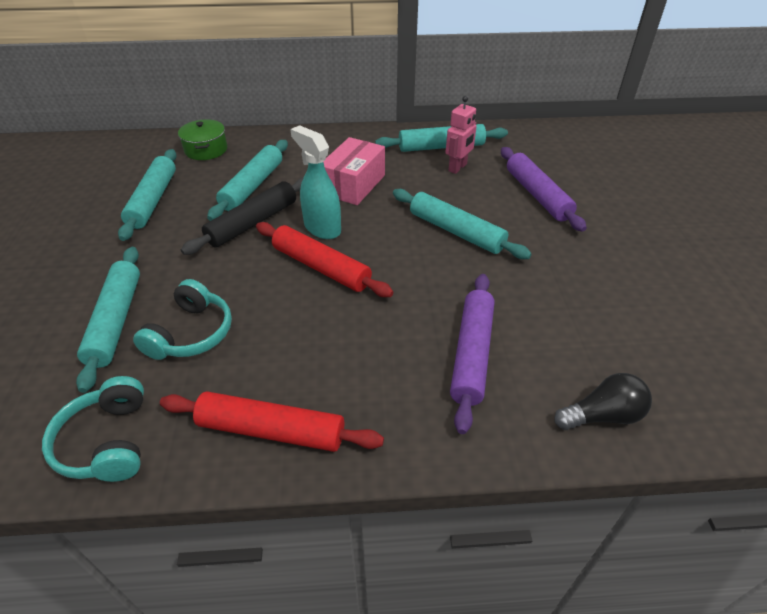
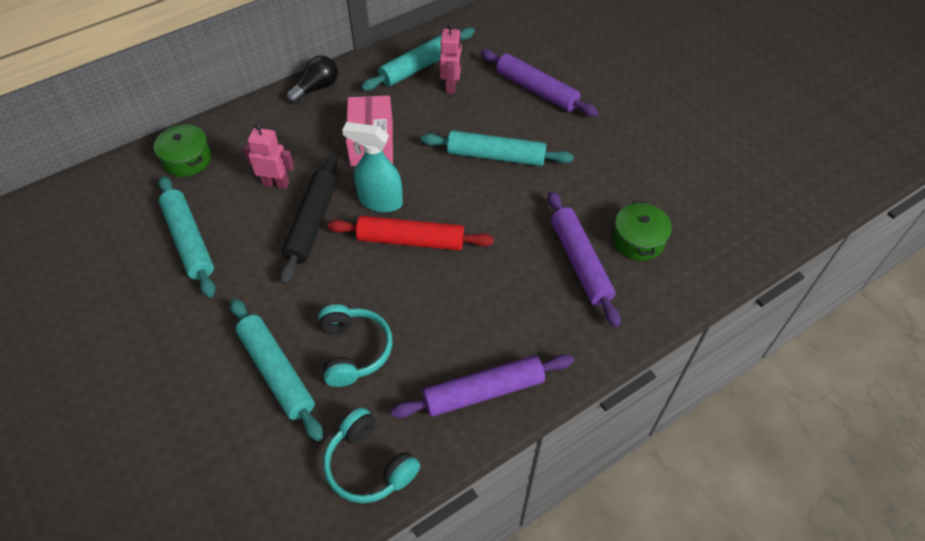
camera: 30 degrees left, 10 degrees up
red rolling pin [160,392,384,452] -> purple rolling pin [391,354,574,418]
turquoise rolling pin [207,140,288,221] -> pink robot [244,123,294,189]
black light bulb [554,373,652,430] -> black light bulb moved to [286,55,338,104]
none -> green pot [613,201,672,261]

